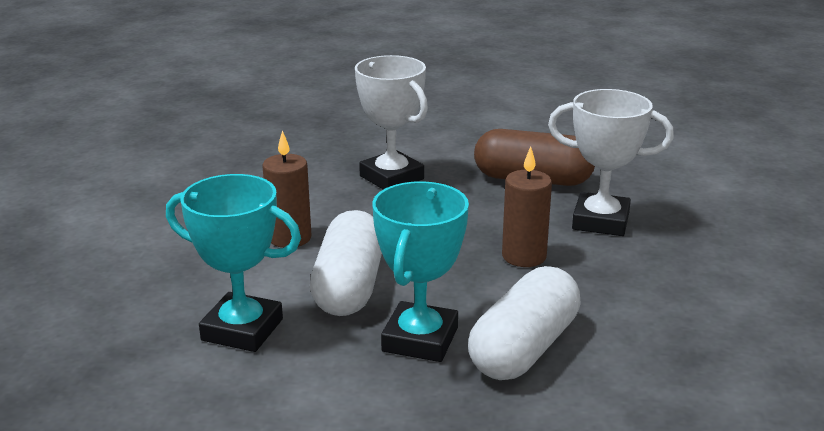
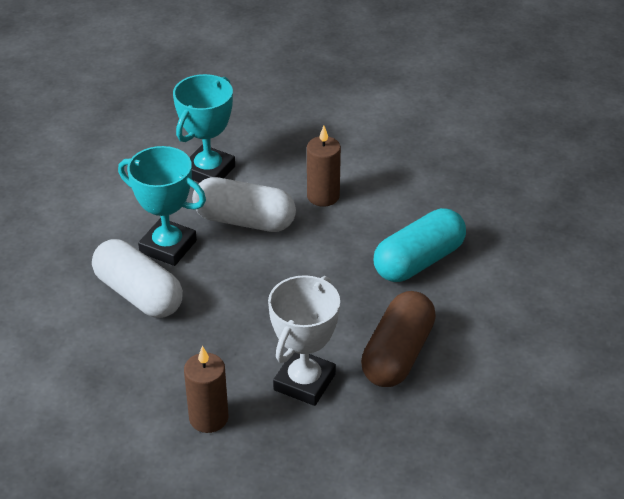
camera: 100 degrees right, 15 degrees up
white trophy [355,55,428,190] -> turquoise capsule [374,208,466,282]
brown candle [502,146,552,267] -> brown candle moved to [184,346,229,433]

